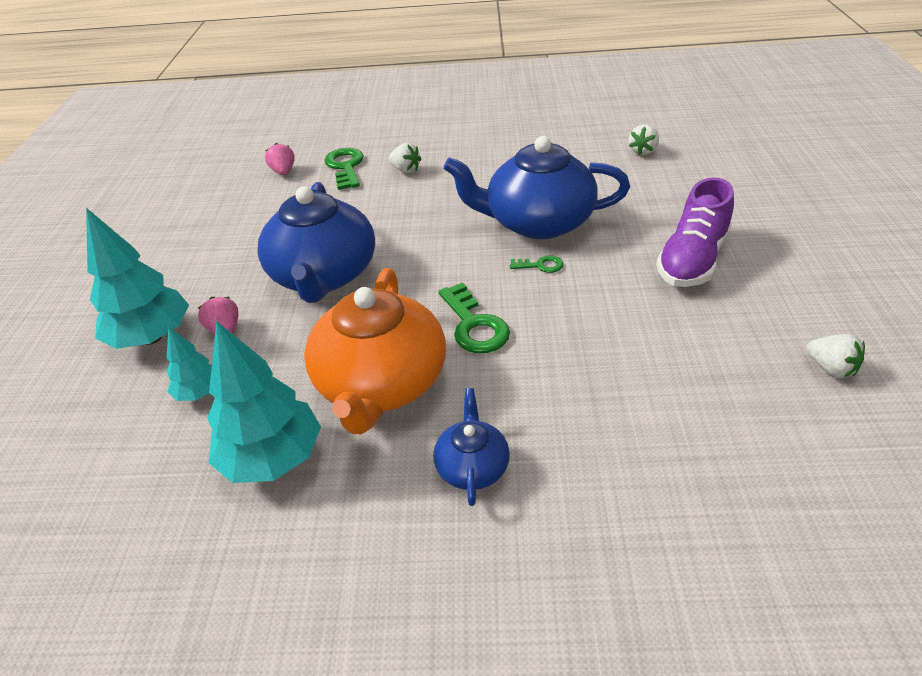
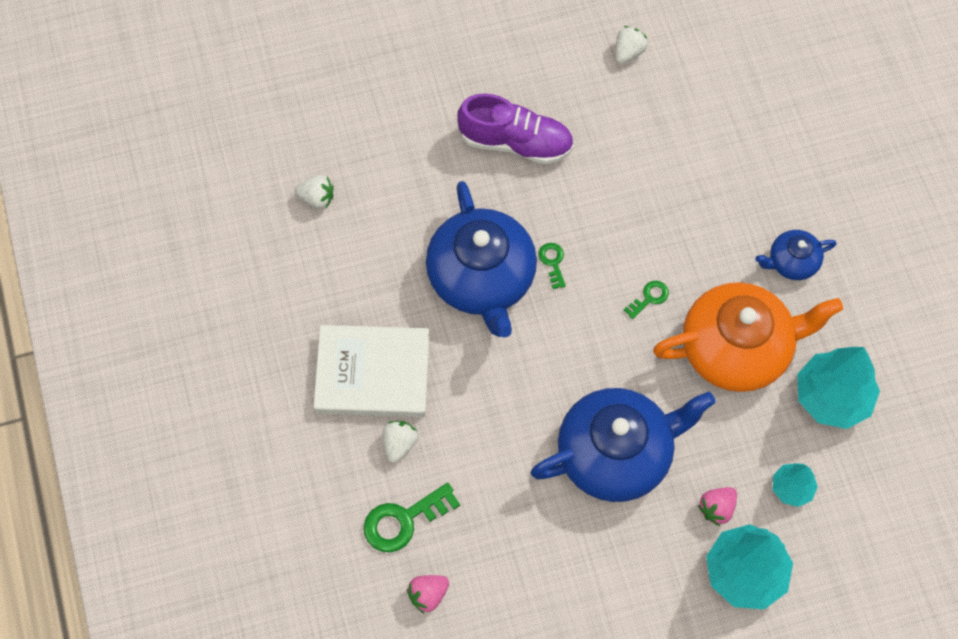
camera: 110 degrees left, 25 degrees up
green key [438,282,510,353] -> green key [624,281,669,319], size x0.54
none -> white book [314,325,430,417]

